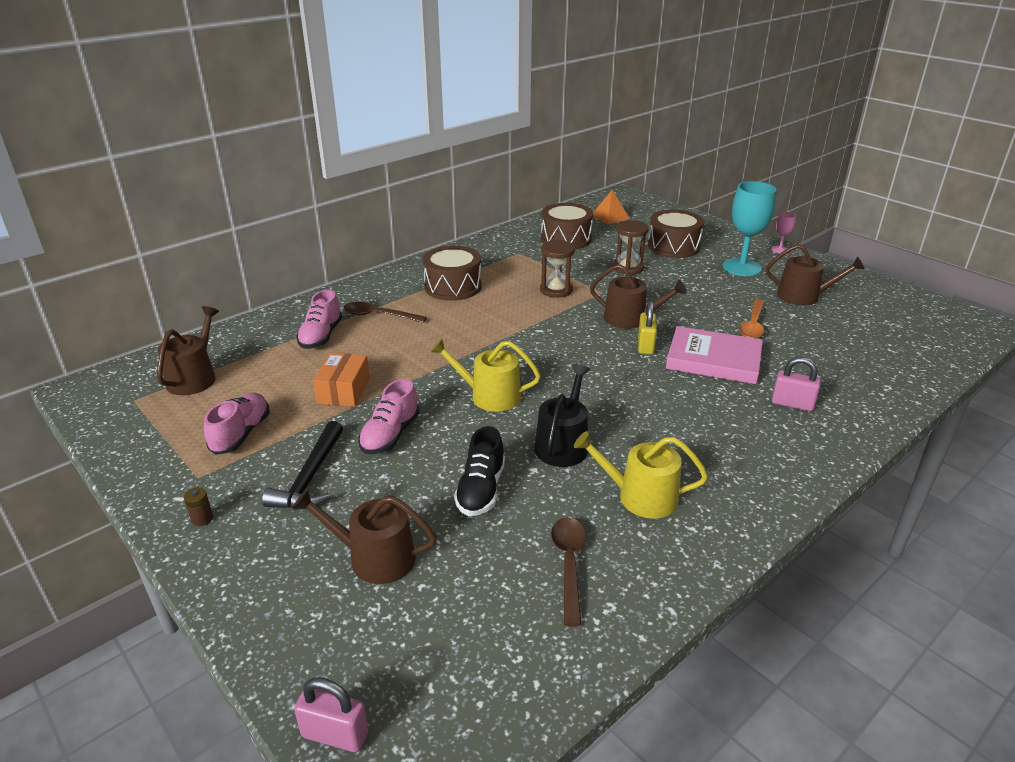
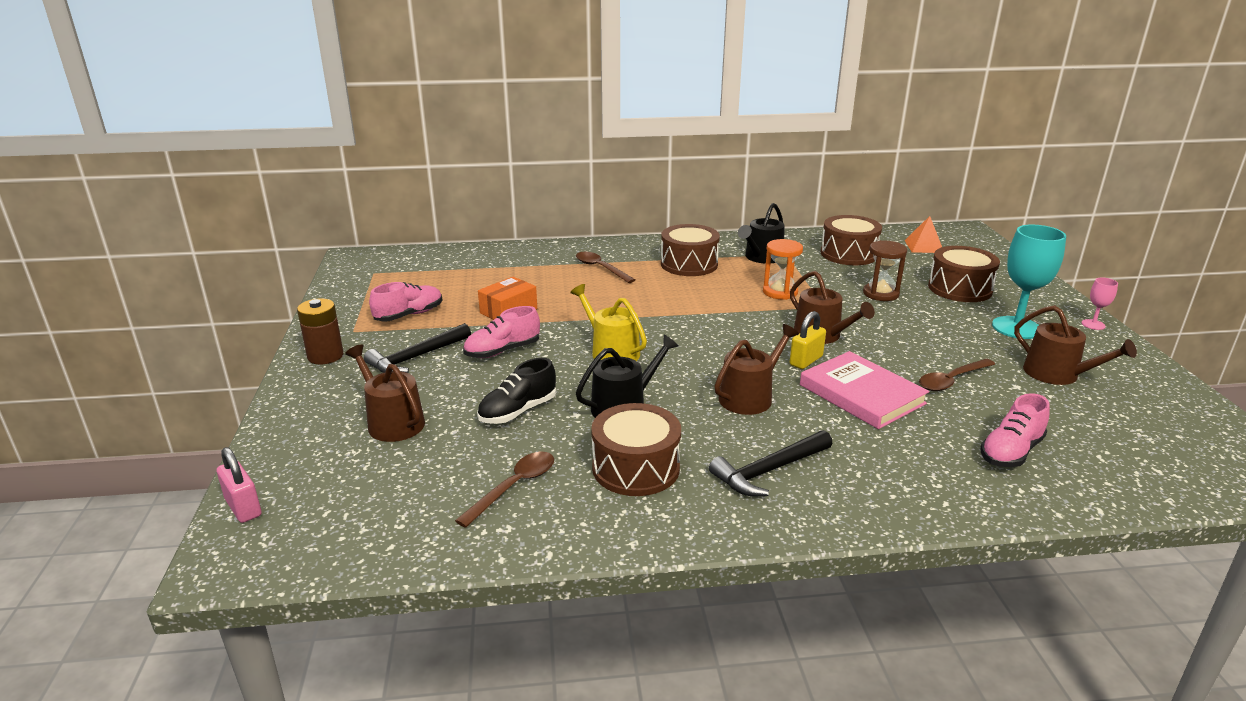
camera: 35 degrees right, 5 degrees down
brown watering can [157,306,219,395] -> brown watering can moved to [714,324,799,415]
brown battery [184,487,213,526] -> brown battery [297,298,344,364], size x2.07
pink shoe [296,290,342,349] -> pink shoe moved to [980,393,1050,467]
brown hourglass [540,240,575,298] -> orange hourglass [763,239,803,300]
yellow watering can [574,431,708,519] -> brown drum [591,403,681,496]
orange spoon [739,299,765,338] -> brown spoon [919,359,995,391]
pink padlock [772,357,821,411] -> none
none -> black hammer [709,430,832,496]
none -> black watering can [738,203,785,264]

